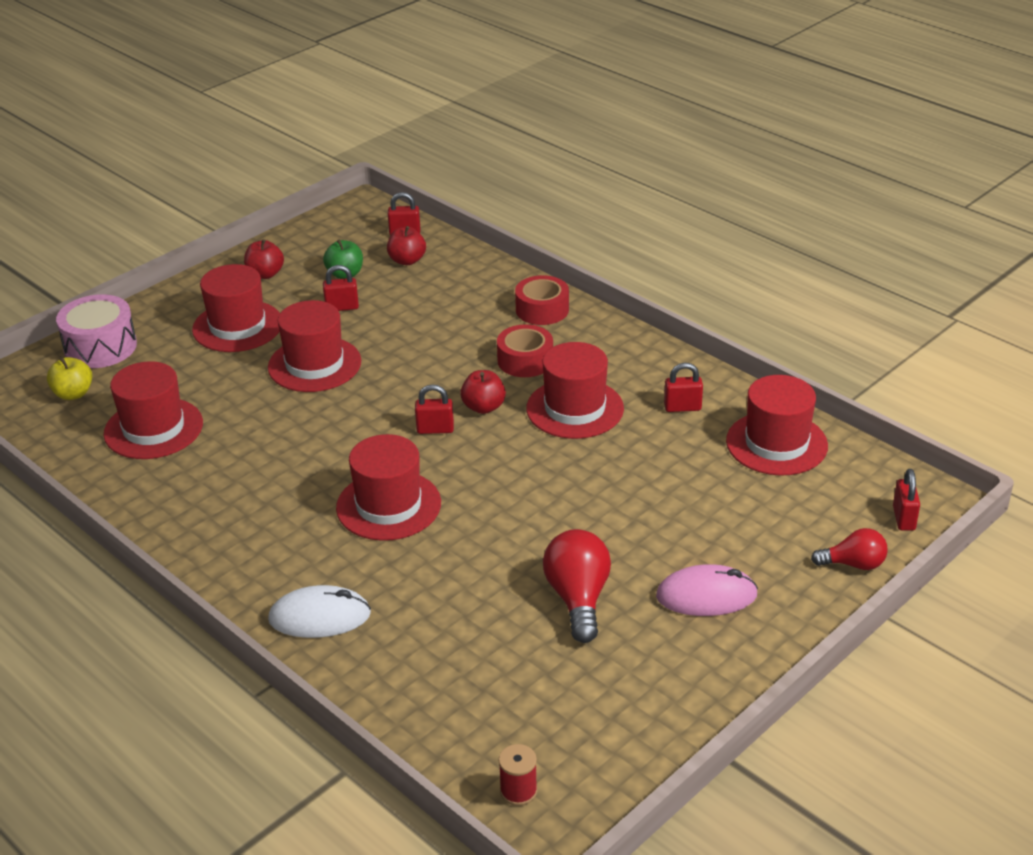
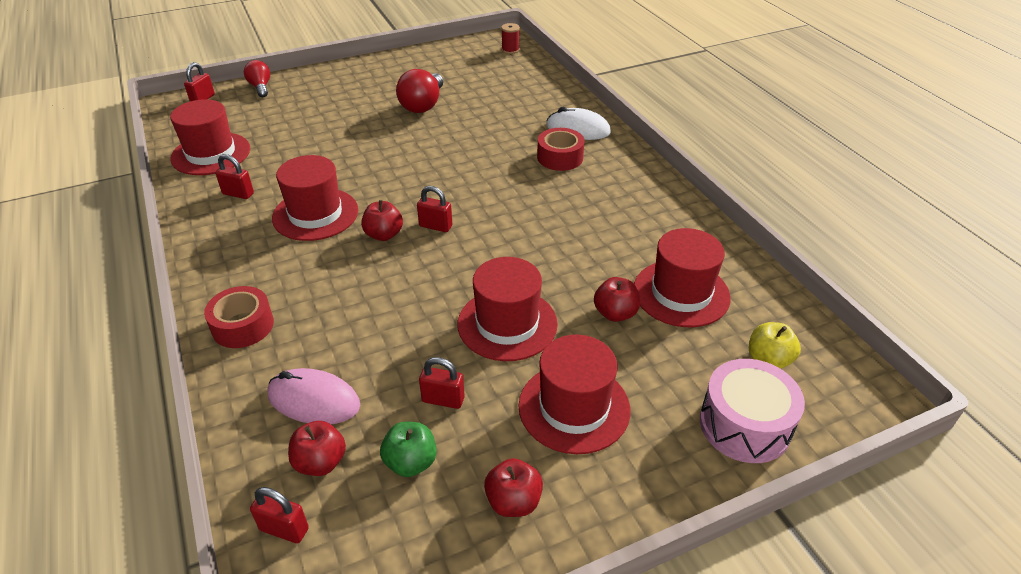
camera: 160 degrees left, 5 degrees up
red hat [336,434,441,541] -> none
red tape [497,324,553,377] -> red tape moved to [537,128,585,171]
pink mouse [656,564,758,616] -> pink mouse moved to [268,368,360,424]
red light bulb [811,528,888,570] -> red light bulb turned 45 degrees clockwise [244,60,270,97]
none -> red apple [594,277,640,322]

